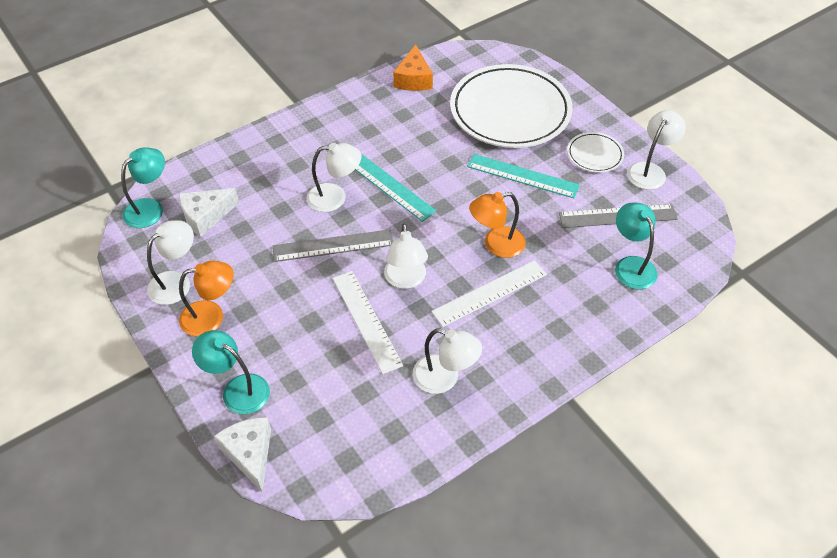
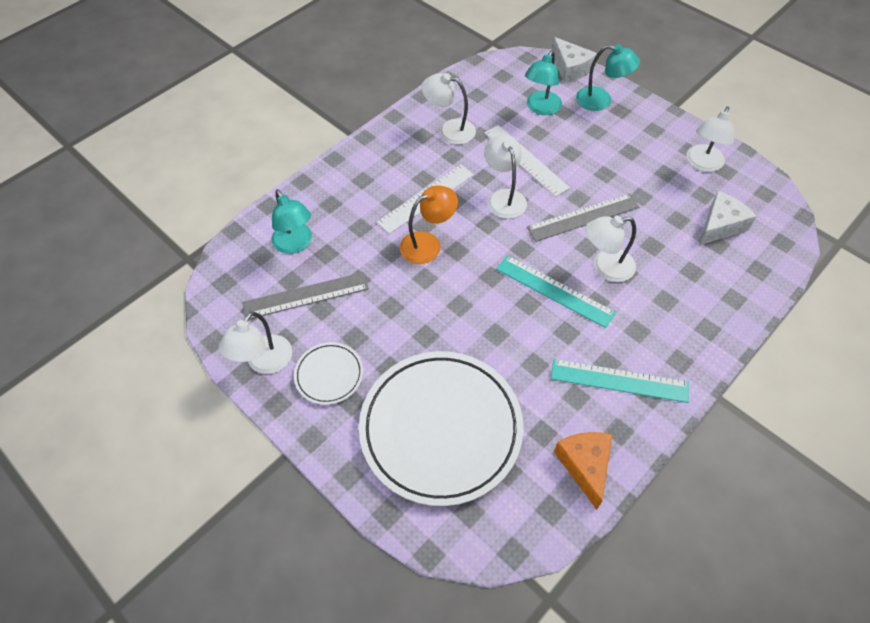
camera: 170 degrees right, 5 degrees up
turquoise lamp [121,147,165,228] -> turquoise lamp moved to [525,50,562,115]
orange lamp [179,261,233,337] -> none
turquoise ruler [467,154,580,198] -> turquoise ruler moved to [551,359,689,403]

